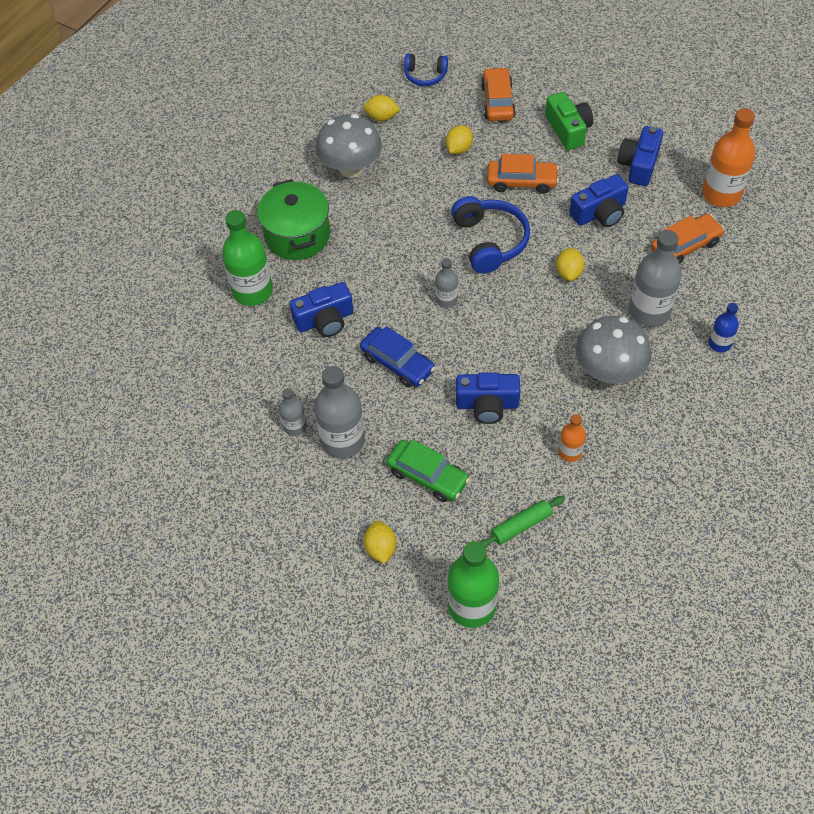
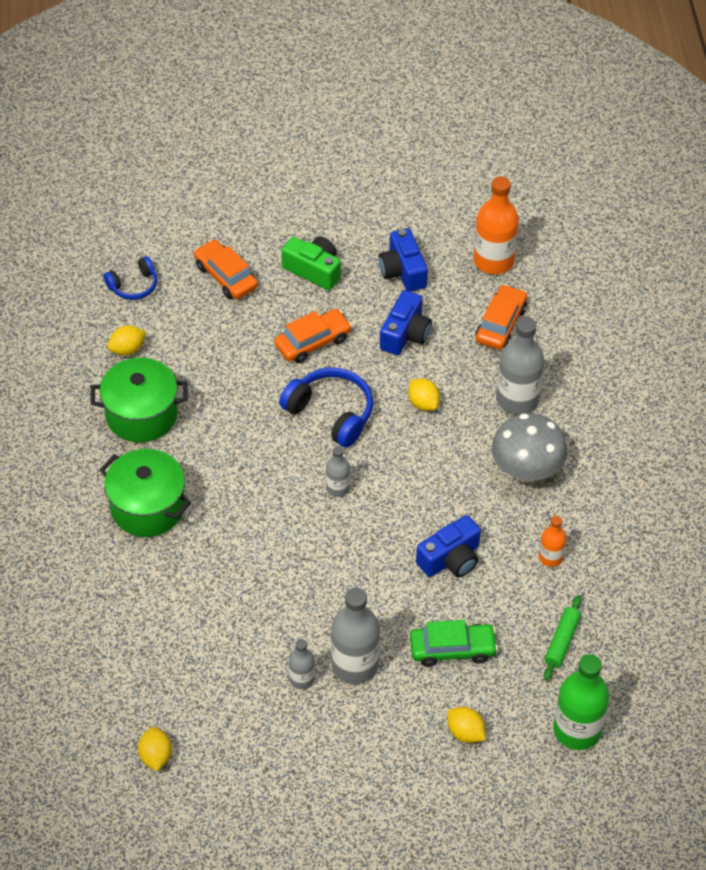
camera: 40 degrees left, 5 degrees down
green bottle [222,210,273,306] -> none
blue camera [290,282,353,337] -> none
grey mushroom [316,114,382,178] -> green pot [90,358,188,443]
blue car [360,326,435,387] -> none
yellow lemon [446,125,473,154] -> yellow lemon moved to [138,727,172,771]
blue bottle [708,303,739,353] -> none

